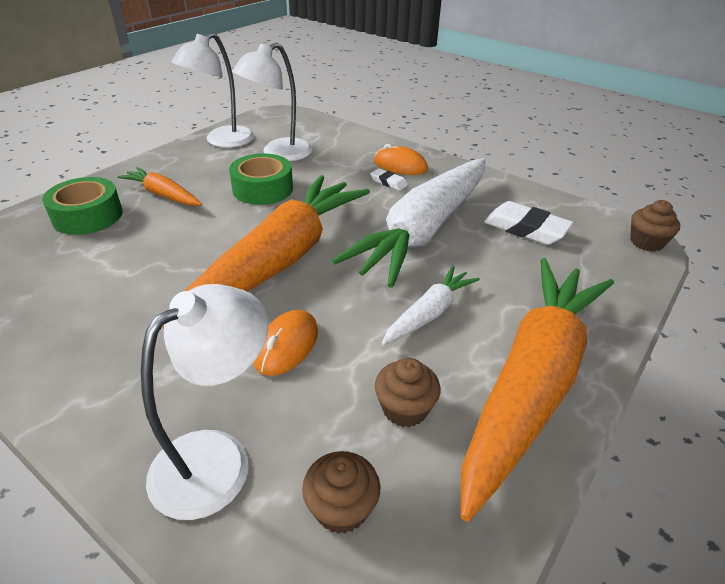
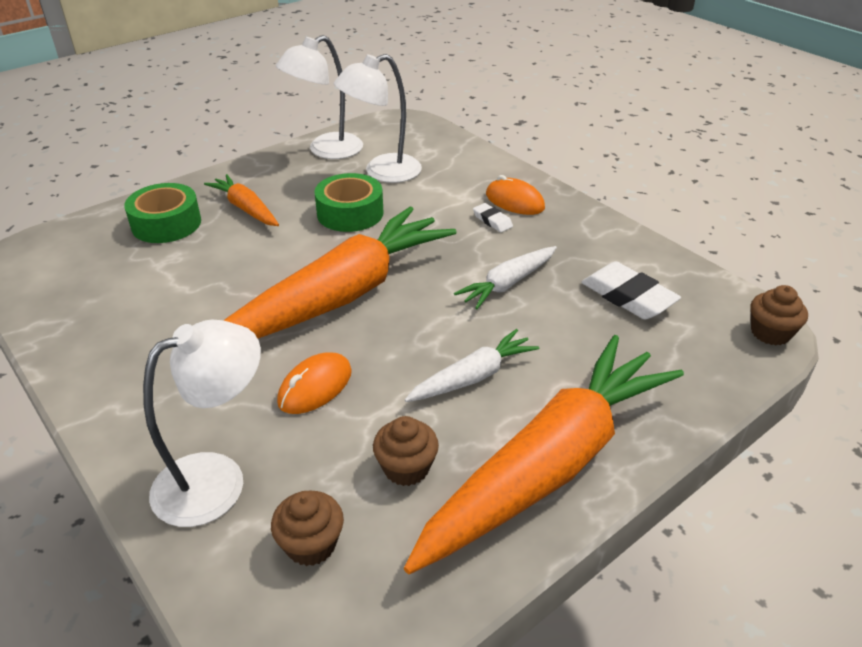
camera: 15 degrees right, 0 degrees up
white carrot [332,158,485,288] -> white carrot [454,246,557,309], size x0.46

